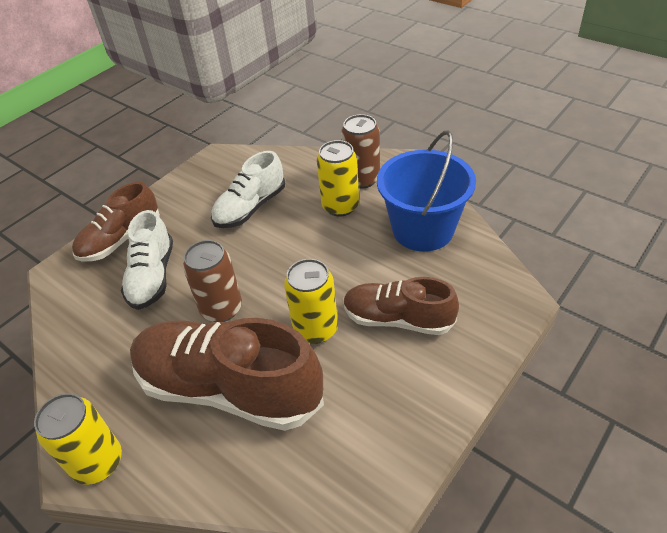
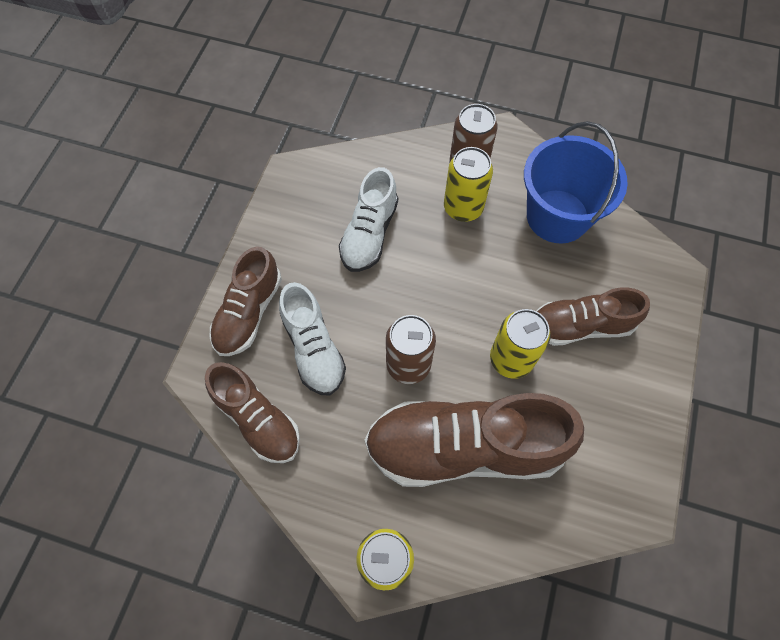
camera: 25 degrees left, 20 degrees up
none -> brown shoe [205,362,300,463]

